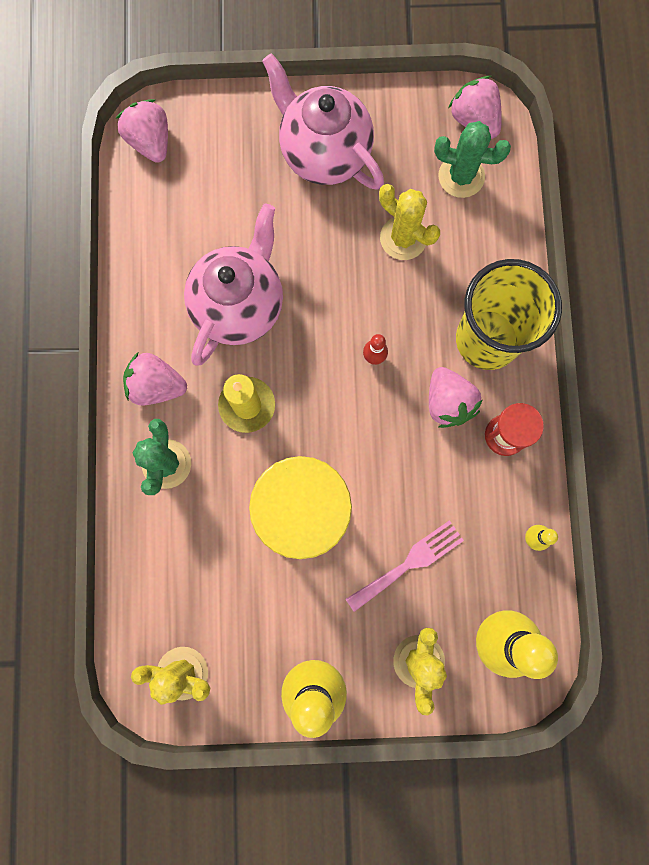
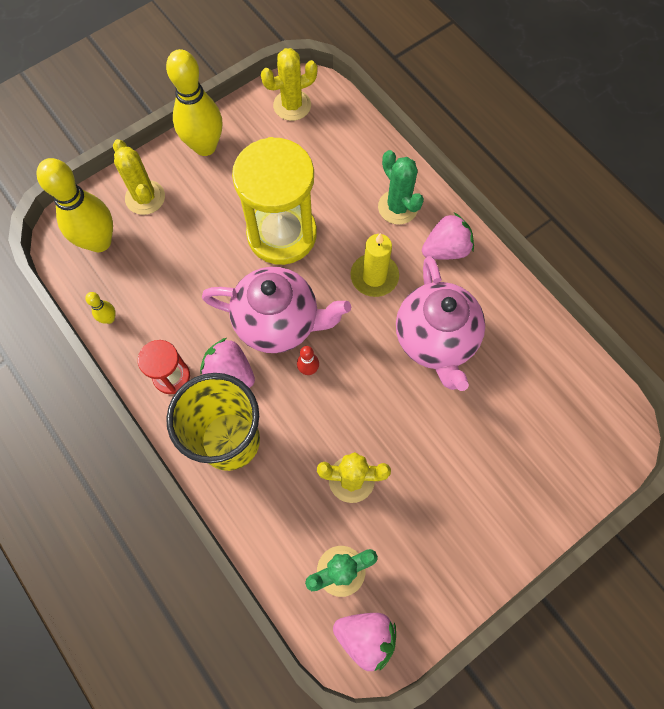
camera: 145 degrees right, 10 degrees down
pink strawberry [116,99,168,163] -> none
pink teapot [262,53,384,190] -> pink teapot moved to [202,267,351,353]
pink fork [346,520,464,612] -> none

